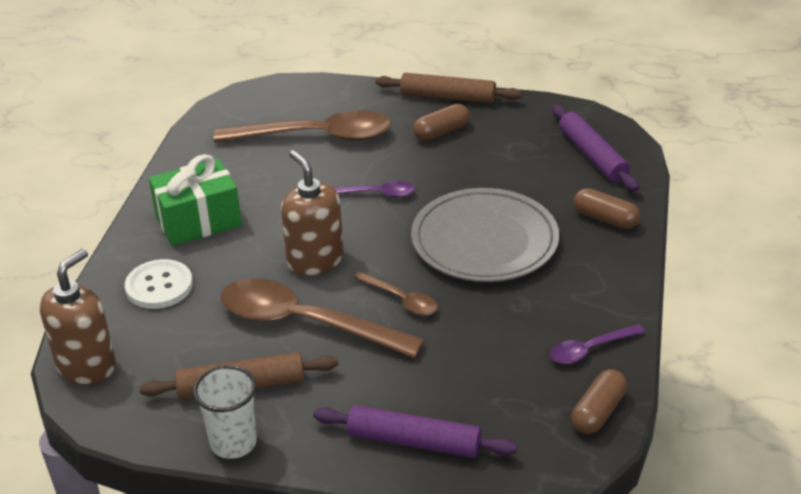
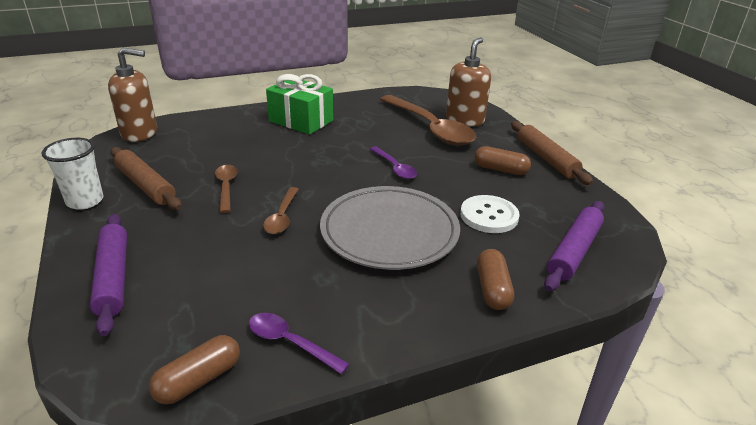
camera: 55 degrees right, 5 degrees down
white button [125,259,193,309] -> white button moved to [460,195,520,233]
brown spoon [221,278,424,358] -> brown spoon [215,165,238,213], size x0.49
brown soap dispenser [281,150,344,275] -> brown soap dispenser moved to [446,37,491,126]
brown capsule [572,369,627,434] -> brown capsule turned 45 degrees counterclockwise [149,335,240,404]

